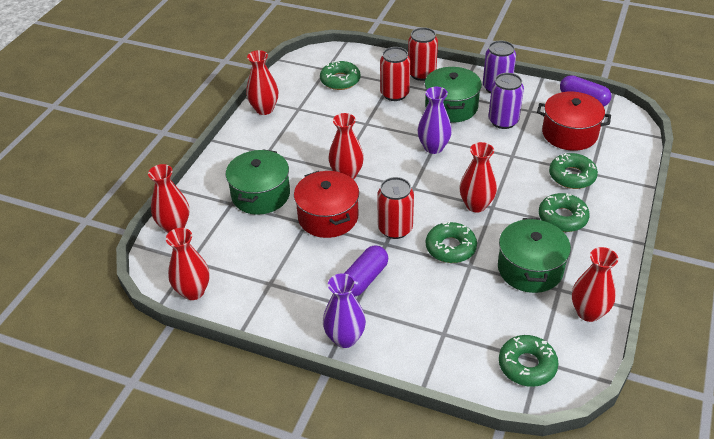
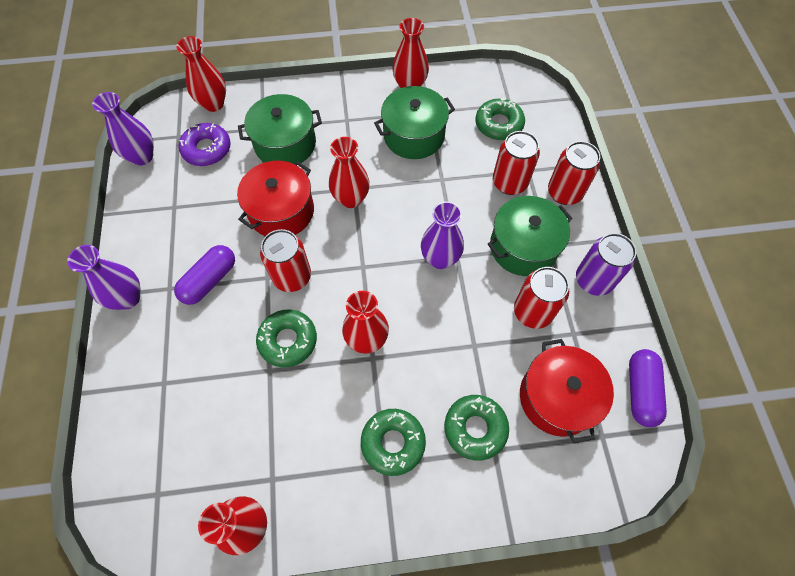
camera: 60 degrees right, 20 degrees up
red vase [166,228,210,300] -> purple vase [92,92,154,165]
purple capsule [344,245,388,297] -> purple capsule turned 60 degrees counterclockwise [174,245,235,305]
purple can [488,73,524,129] -> red can [514,267,569,329]
green pot [498,218,571,293] -> green pot moved to [374,86,455,159]
green donut [499,335,559,387] -> none
none -> purple donut [179,123,231,166]

